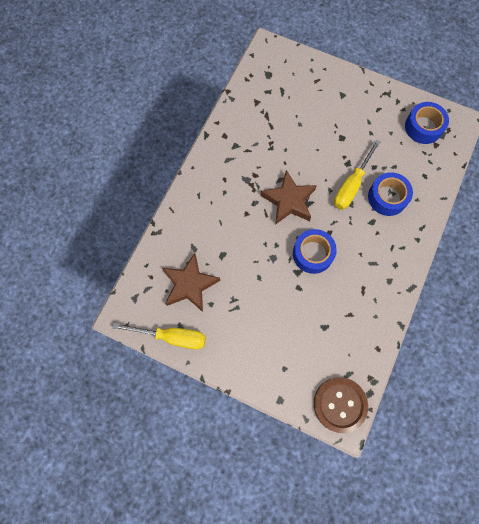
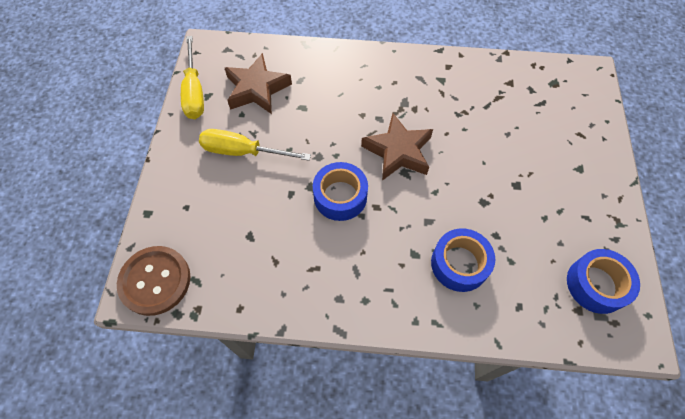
camera: 70 degrees right, 10 degrees down
yellow screwdriver [334,139,381,210] -> yellow screwdriver moved to [199,129,311,161]

